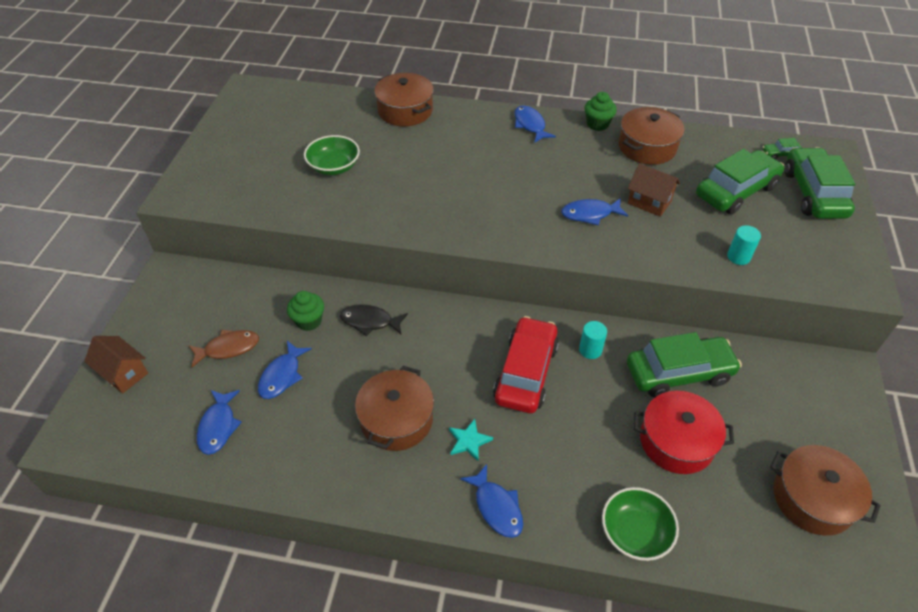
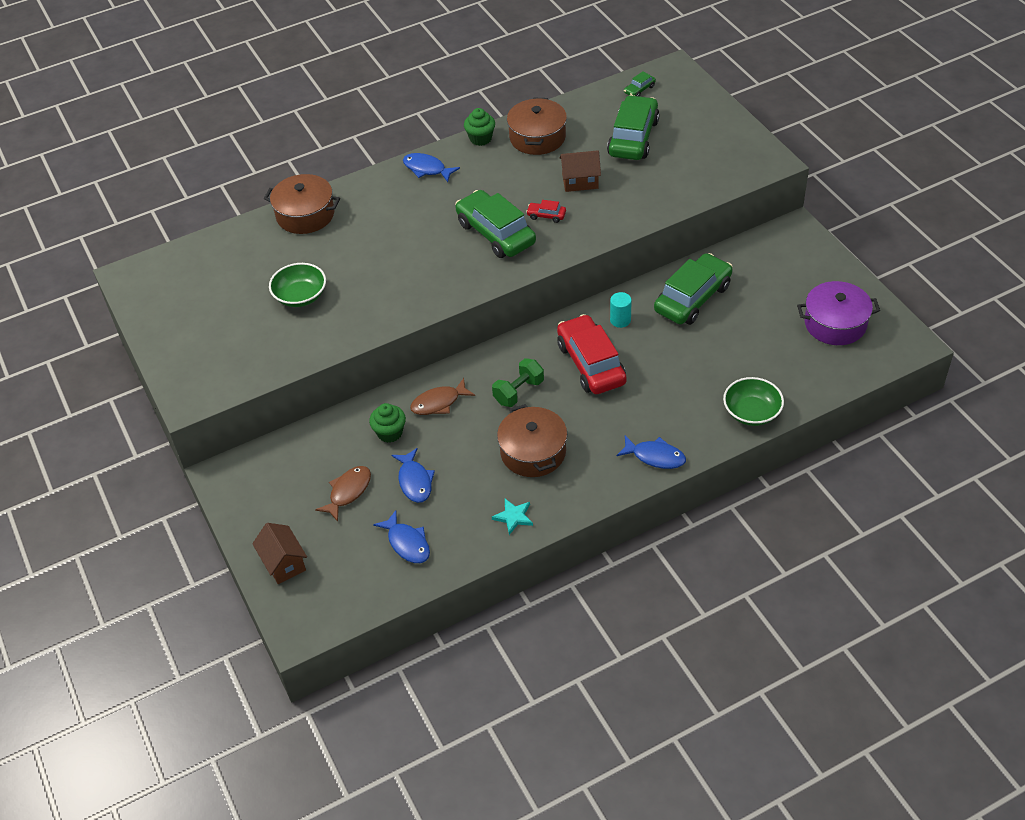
camera: 35 degrees left, 0 degrees up
brown house [84,336,148,394] -> brown house turned 60 degrees clockwise [252,523,307,584]
black fish [340,304,408,336] -> brown fish [410,378,475,415]
turquoise star [449,419,493,461] -> turquoise star moved to [492,499,533,535]
blue fish [561,198,629,226] -> red car [526,200,566,223]
red pot [634,391,734,474] -> none
turquoise cylinder [727,225,761,265] -> none
brown pot [770,445,881,536] -> purple pot [797,281,880,345]
green car [784,147,855,219] -> green car moved to [455,190,536,258]
none -> green dumbbell [492,358,544,407]

